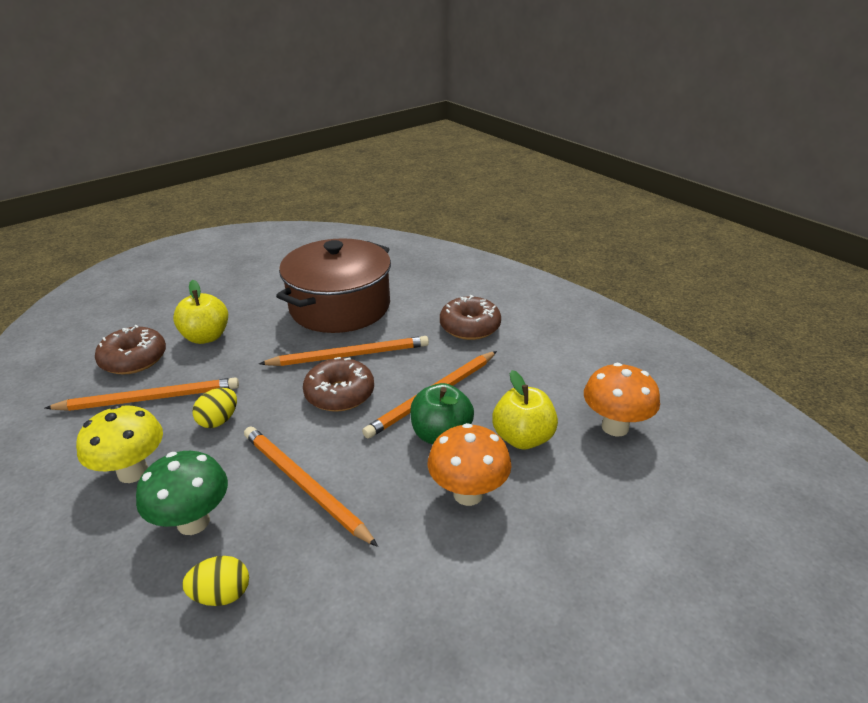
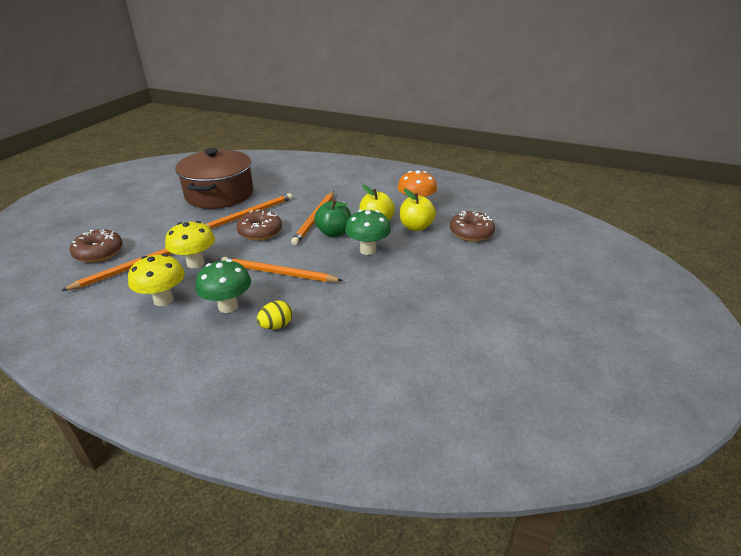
camera: 30 degrees left, 0 degrees up
yellow apple [173,280,228,344] -> yellow apple moved to [400,189,436,231]
yellow egg [192,388,237,428] -> yellow mushroom [165,221,215,268]
orange mushroom [428,423,511,506] -> green mushroom [345,210,391,255]
brown donut [440,295,501,340] -> brown donut moved to [450,211,495,242]

